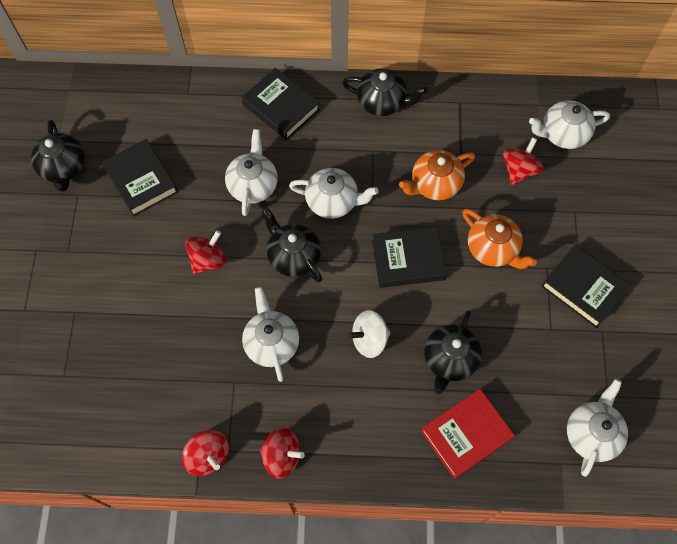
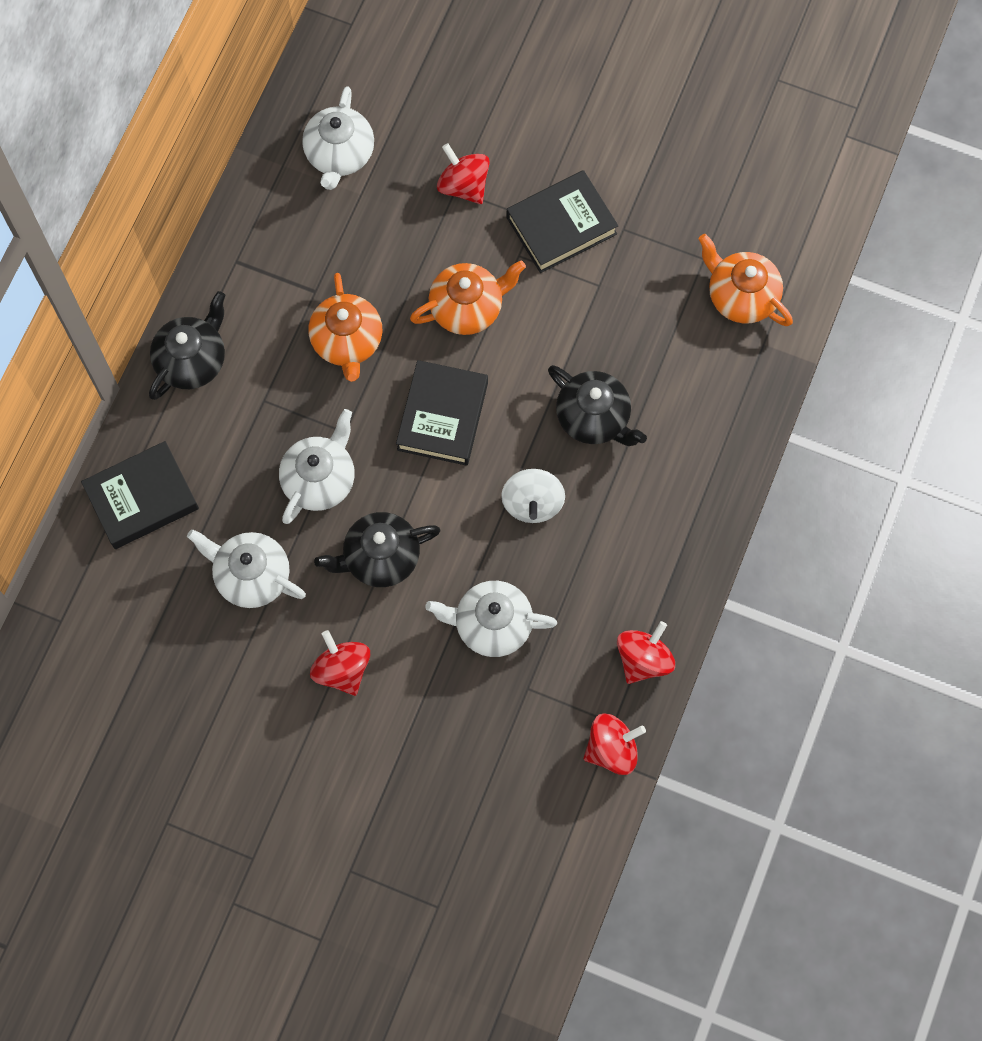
camera: 70 degrees left, 5 degrees up
black teapot [31,120,85,192] -> none
black book [101,139,178,217] -> none
red book [421,389,515,479] -> none
red spinning top [503,137,544,185] -> red spinning top moved to [437,143,490,204]
white teapot [567,379,628,477] -> orange teapot [698,234,793,326]

